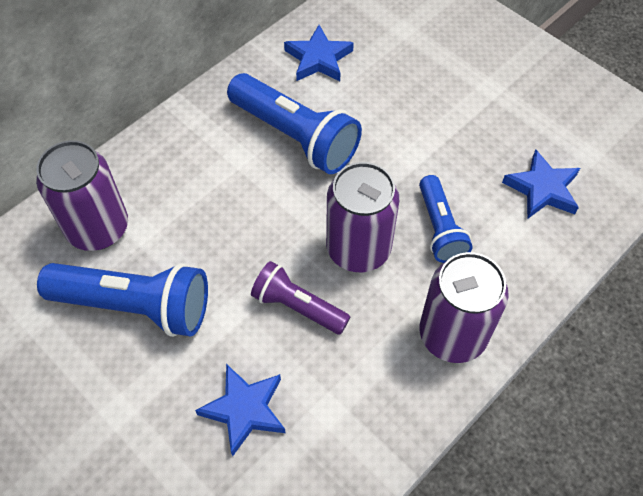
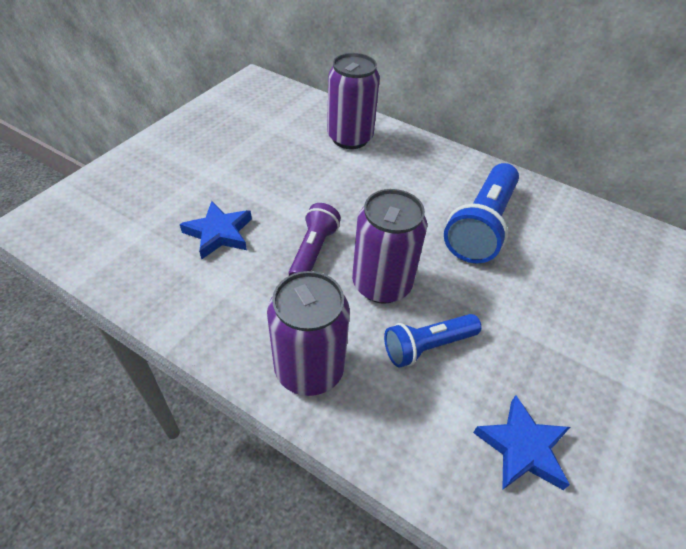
camera: 75 degrees right, 10 degrees down
blue flashlight [37,263,208,337] -> none
blue star [284,25,354,81] -> none

